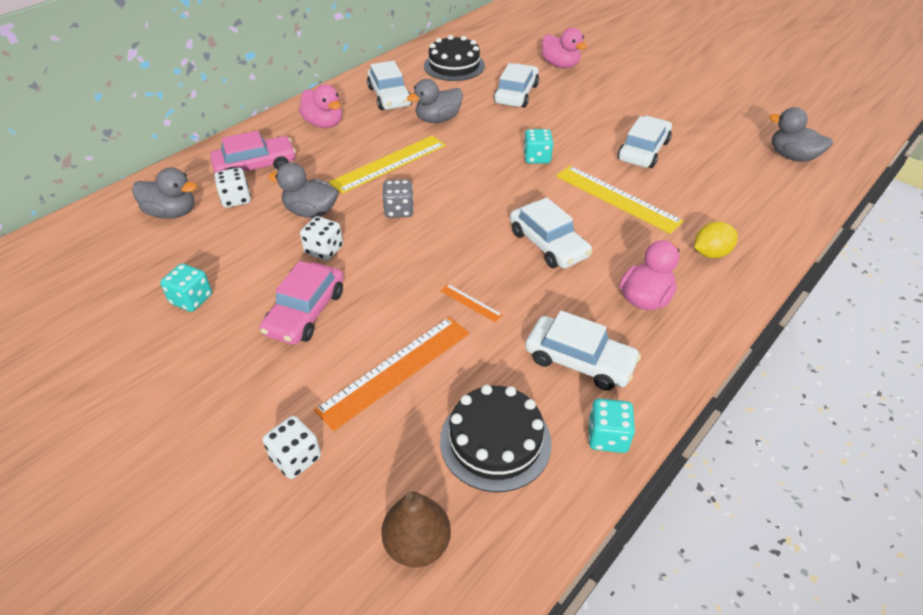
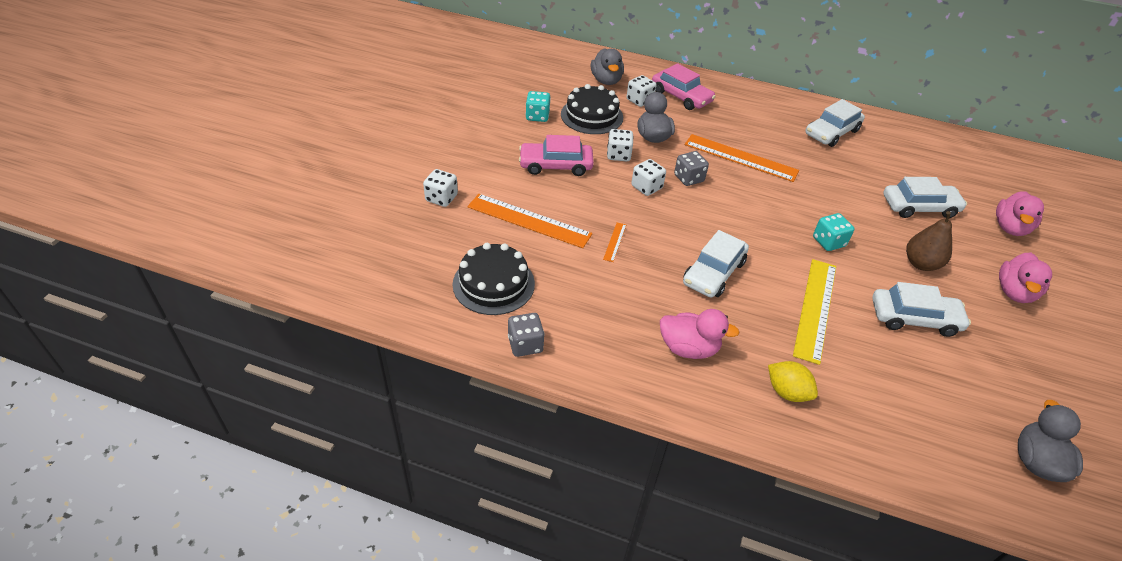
camera: 65 degrees right, 0 degrees up
pink duck [299,85,342,128] -> pink duck moved to [999,253,1052,303]
yellow ruler [329,136,446,194] -> orange ruler [685,134,799,182]
brown pear [381,492,451,567] -> brown pear moved to [906,211,952,271]
grey duck [407,79,463,123] -> none
black cake [424,35,485,81] -> black cake moved to [561,84,623,134]
white car [525,310,641,390] -> none
turquoise dice [588,398,635,453] -> grey dice [508,313,545,357]
none -> white dice [631,159,666,196]

